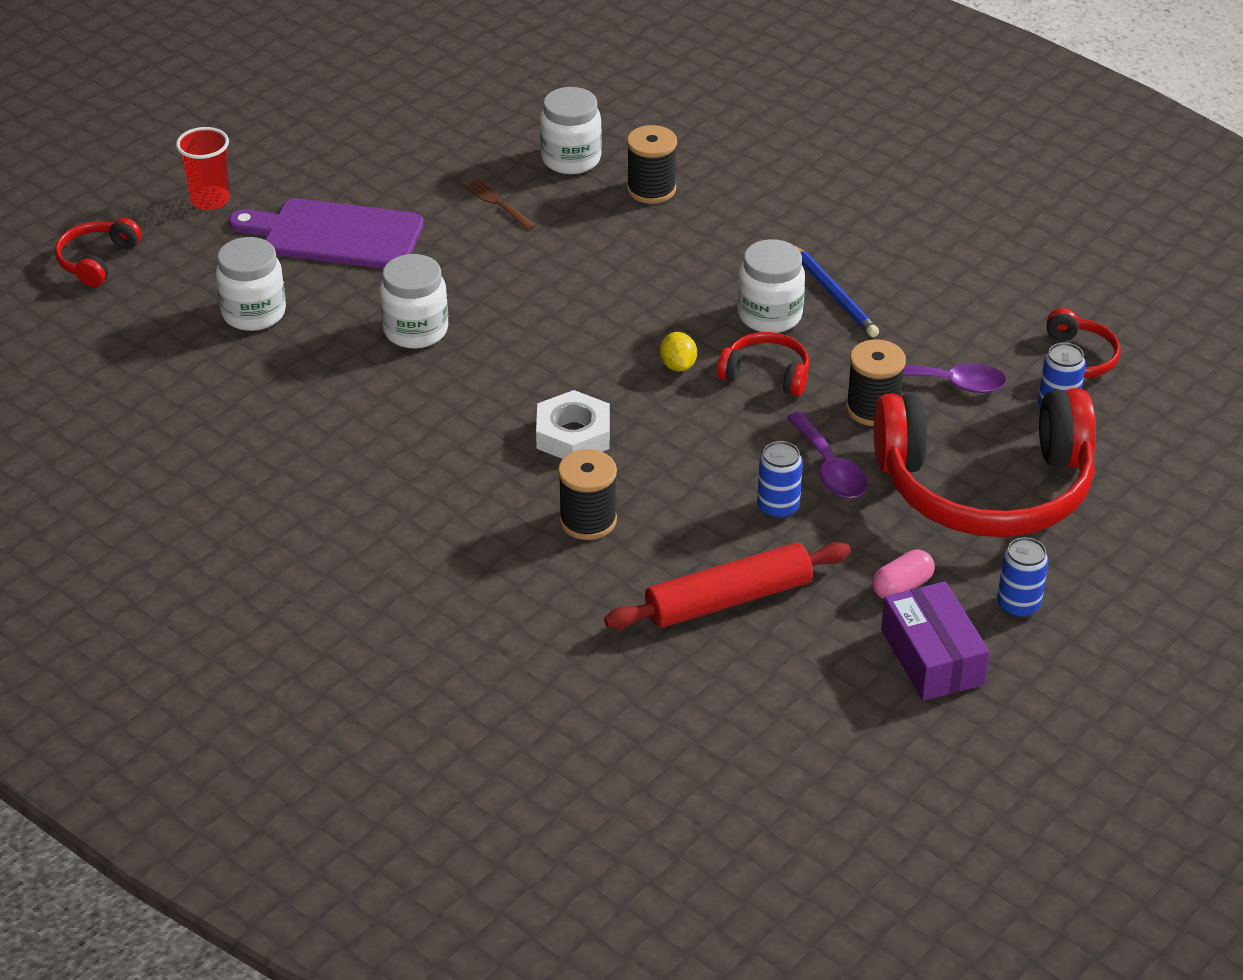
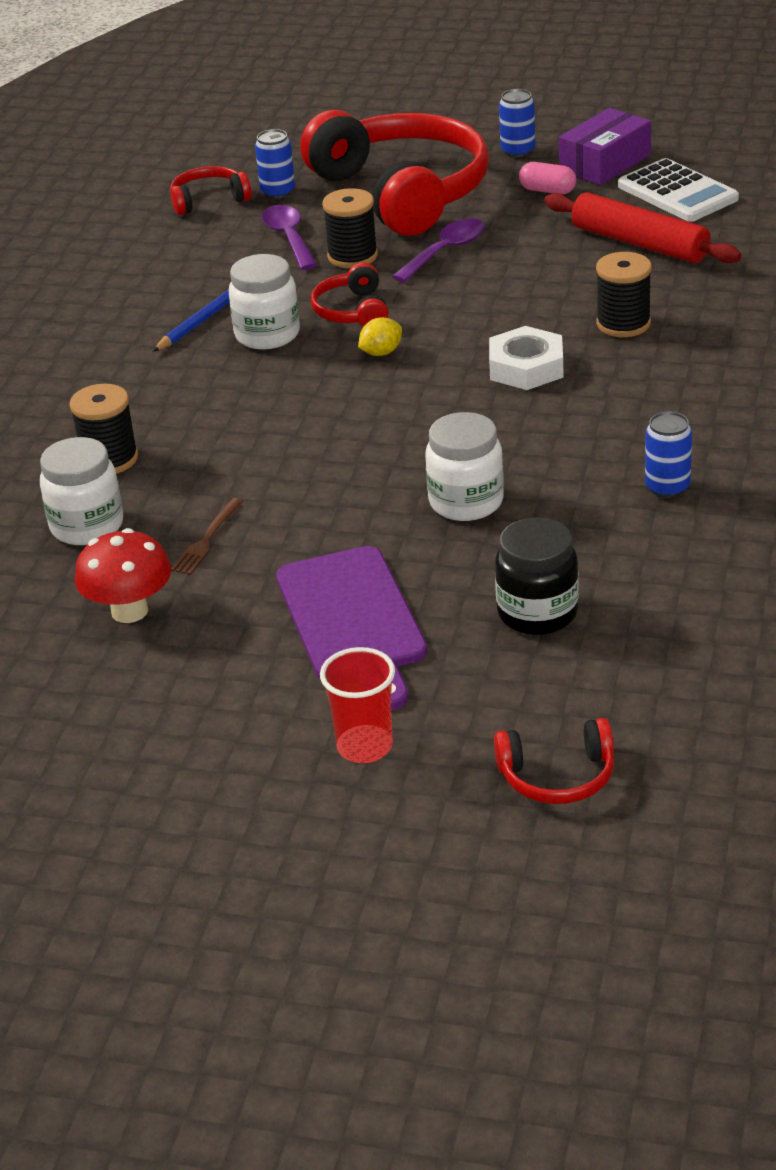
camera: 115 degrees left, 5 degrees down
white jar [216,237,286,331] -> black jar [495,518,579,635]
blue can [757,441,803,519] -> blue can moved to [645,411,692,498]
none -> red mushroom [75,528,171,623]
none -> white calculator [618,158,739,222]

